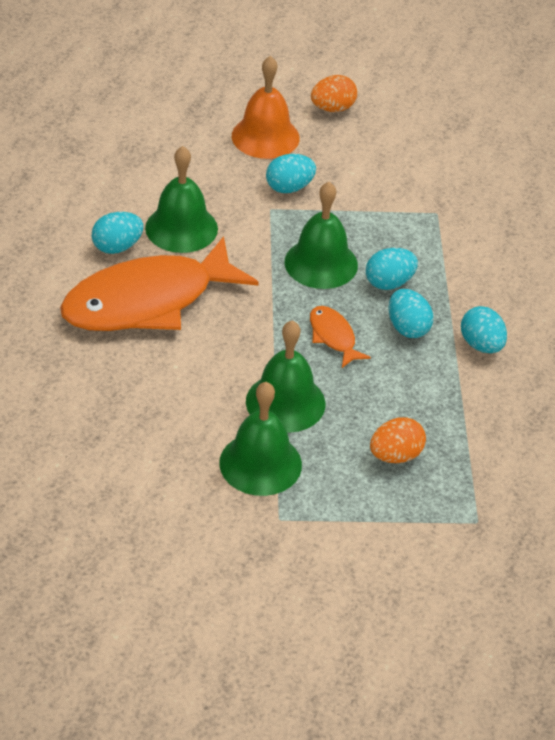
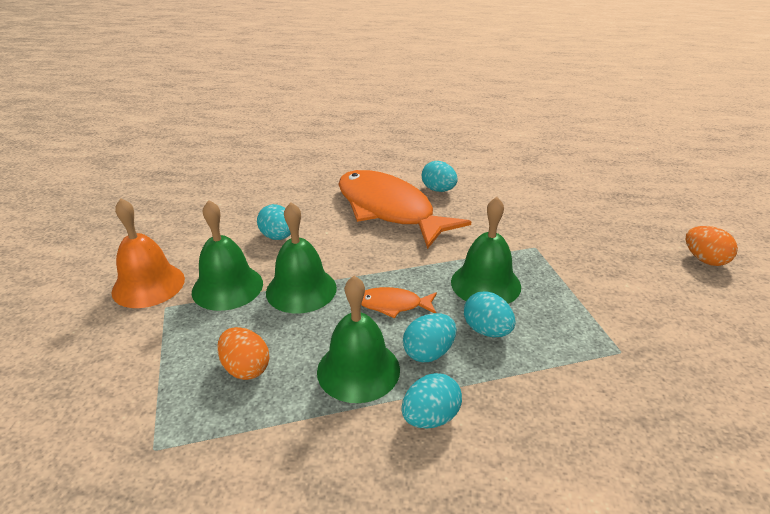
camera: 80 degrees right, 10 degrees down
green bell [145,146,218,253] -> green bell moved to [317,276,400,403]
orange bell [232,56,300,159] -> orange bell moved to [112,198,185,308]
turquoise egg [266,154,316,193] -> turquoise egg moved to [257,204,291,240]
orange fish [310,306,371,368] -> orange fish turned 135 degrees counterclockwise [361,287,437,318]

